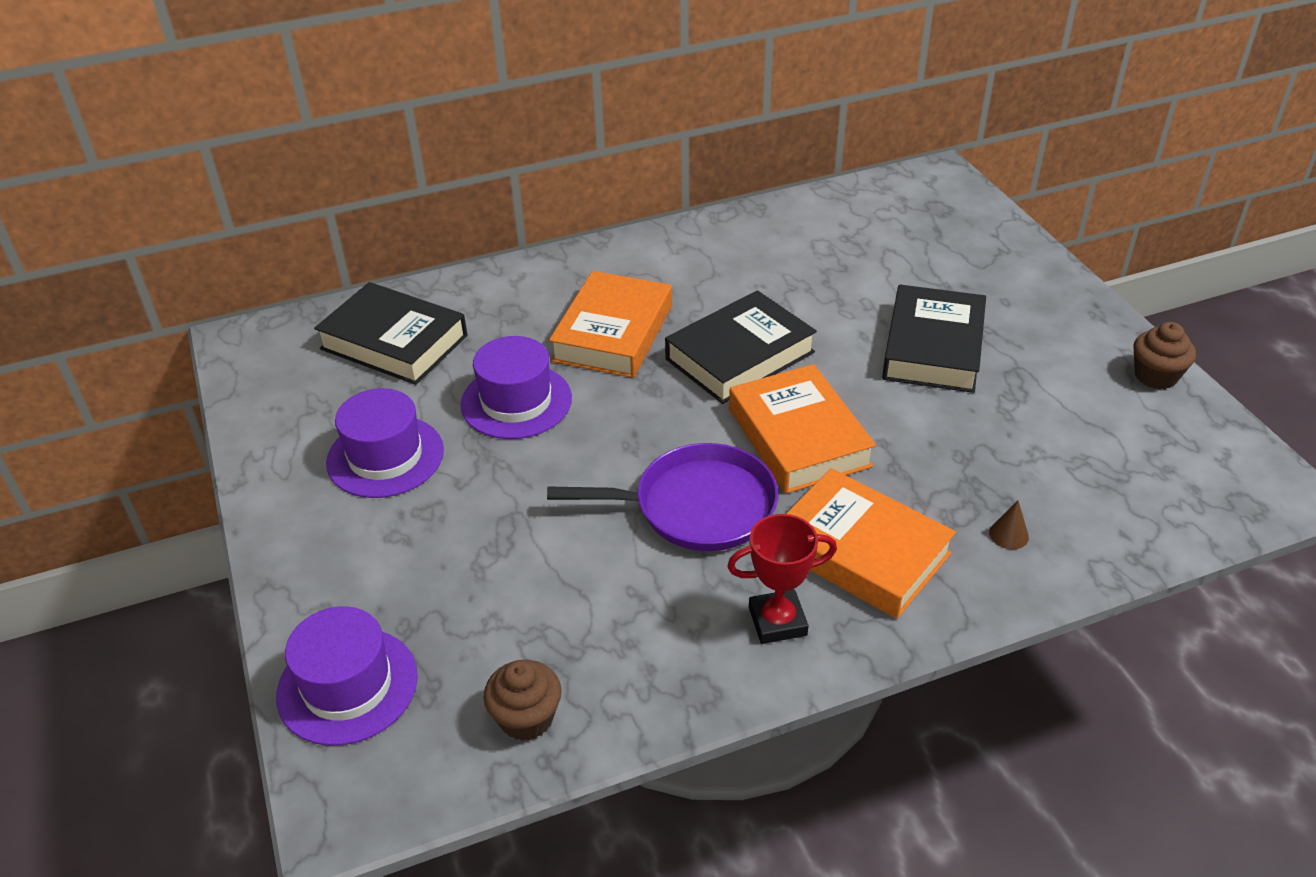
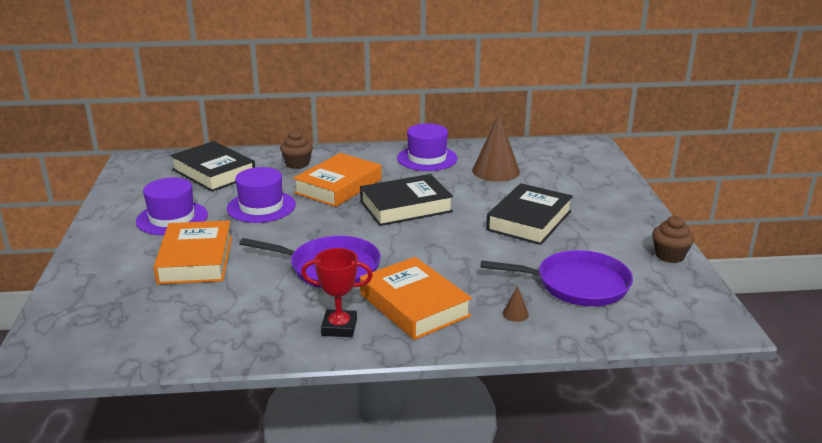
camera: 15 degrees right, 15 degrees down
purple hat [276,606,418,746] -> purple hat moved to [397,123,458,171]
brown cupcake [484,660,562,741] -> brown cupcake moved to [280,130,313,169]
orange book [729,364,876,494] -> orange book moved to [153,220,232,285]
none -> brown cone [472,113,520,182]
none -> purple pan [481,250,633,306]

